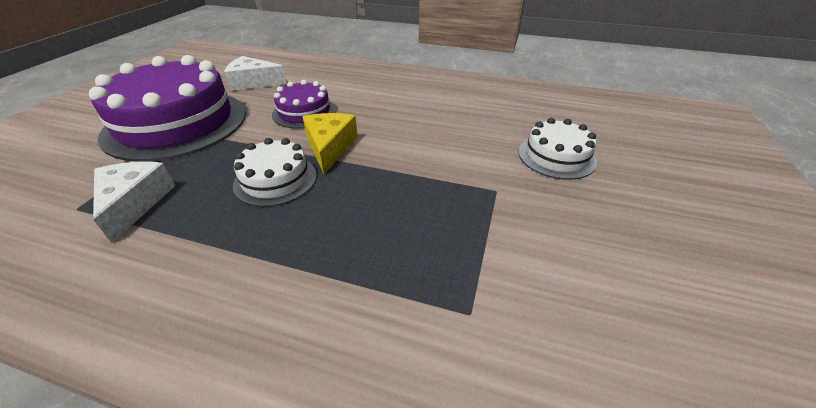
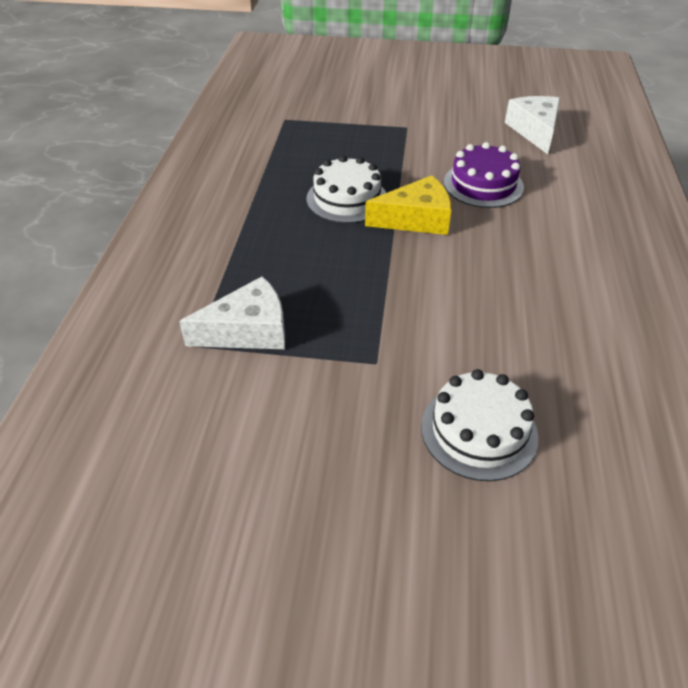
camera: 80 degrees right, 5 degrees up
purple cake [89,55,246,162] -> none
white cheese [93,162,175,243] -> white cheese moved to [179,276,285,349]

